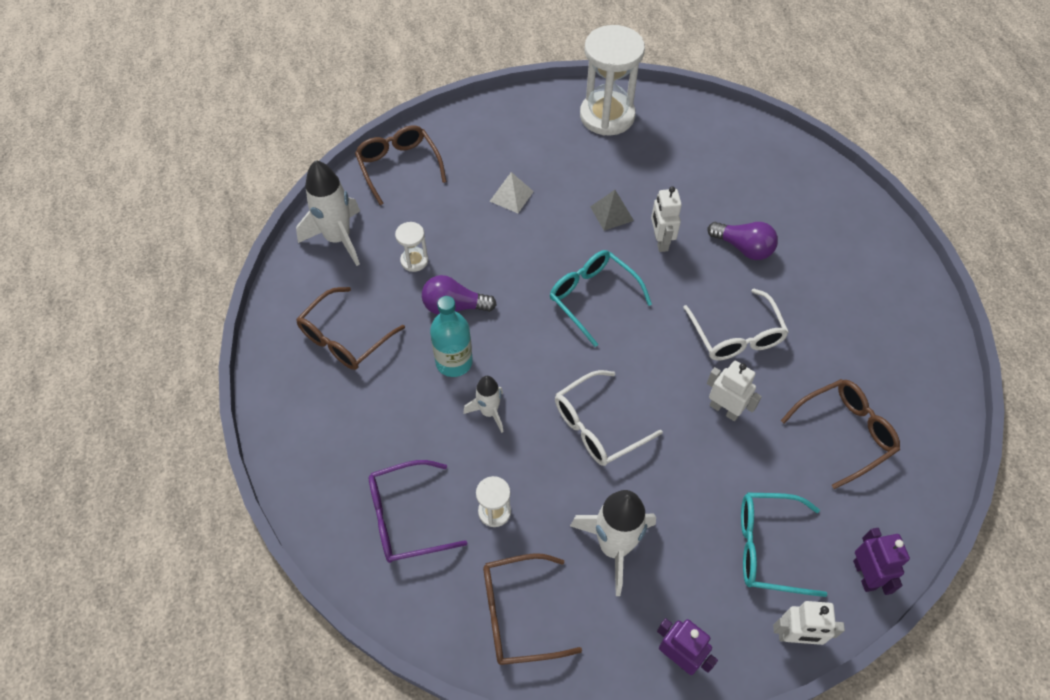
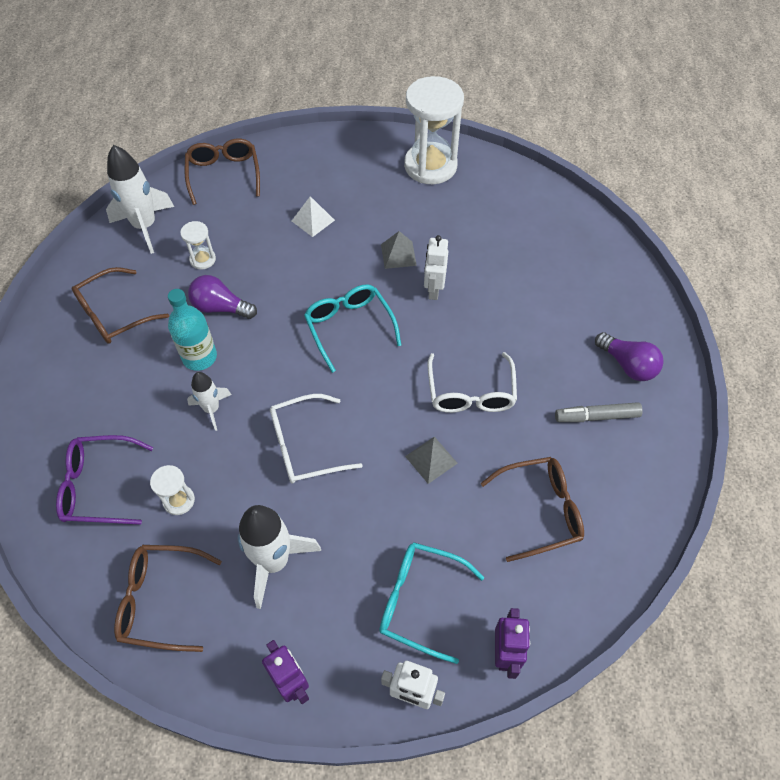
camera: 15 degrees right, 0 degrees up
white robot [707,361,762,421] -> grey pyramid [405,437,458,484]
purple light bulb [708,222,778,260] -> purple light bulb moved to [595,332,664,381]
none -> grey marker [555,402,643,422]

